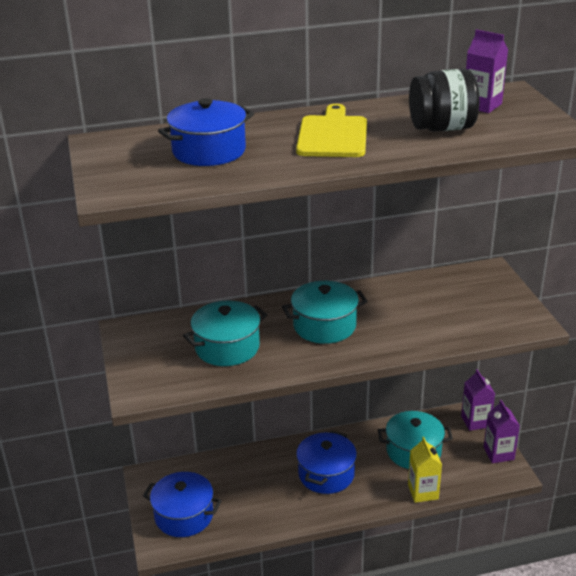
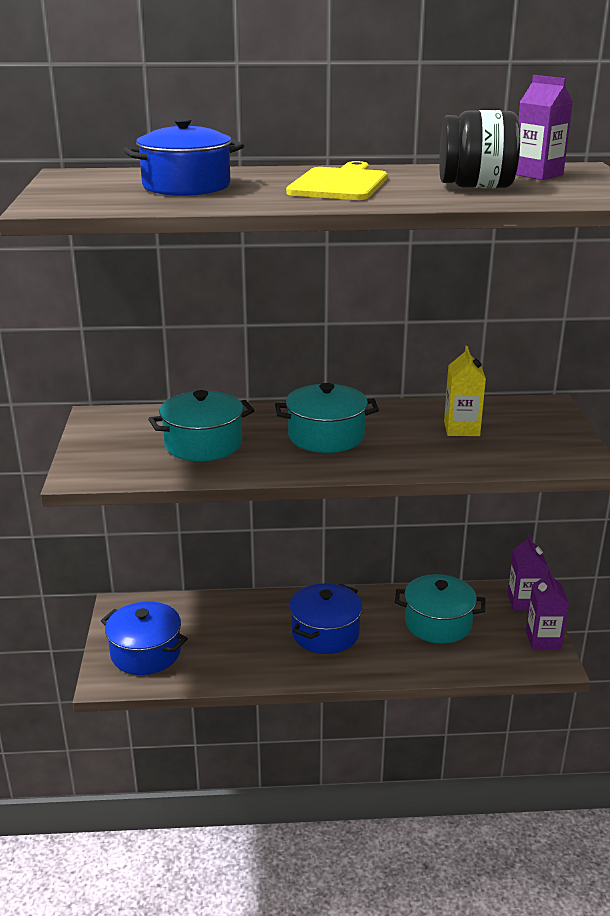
camera: 10 degrees right, 5 degrees down
yellow carton [408,437,442,503] -> yellow carton moved to [444,346,486,436]

